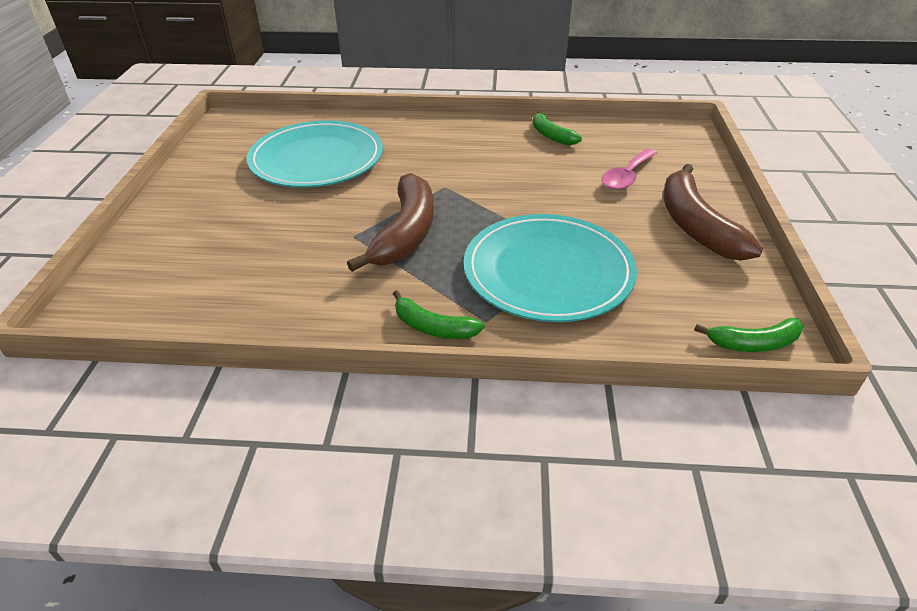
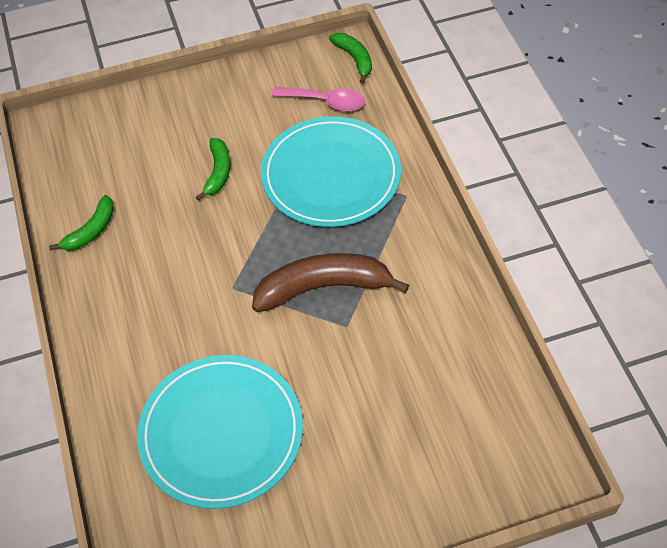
camera: 110 degrees left, 15 degrees up
green banana [393,290,485,339] -> green banana moved to [196,138,230,201]
pink spoon [602,149,657,190] -> pink spoon moved to [272,87,365,111]
brown banana [663,164,763,261] -> none

